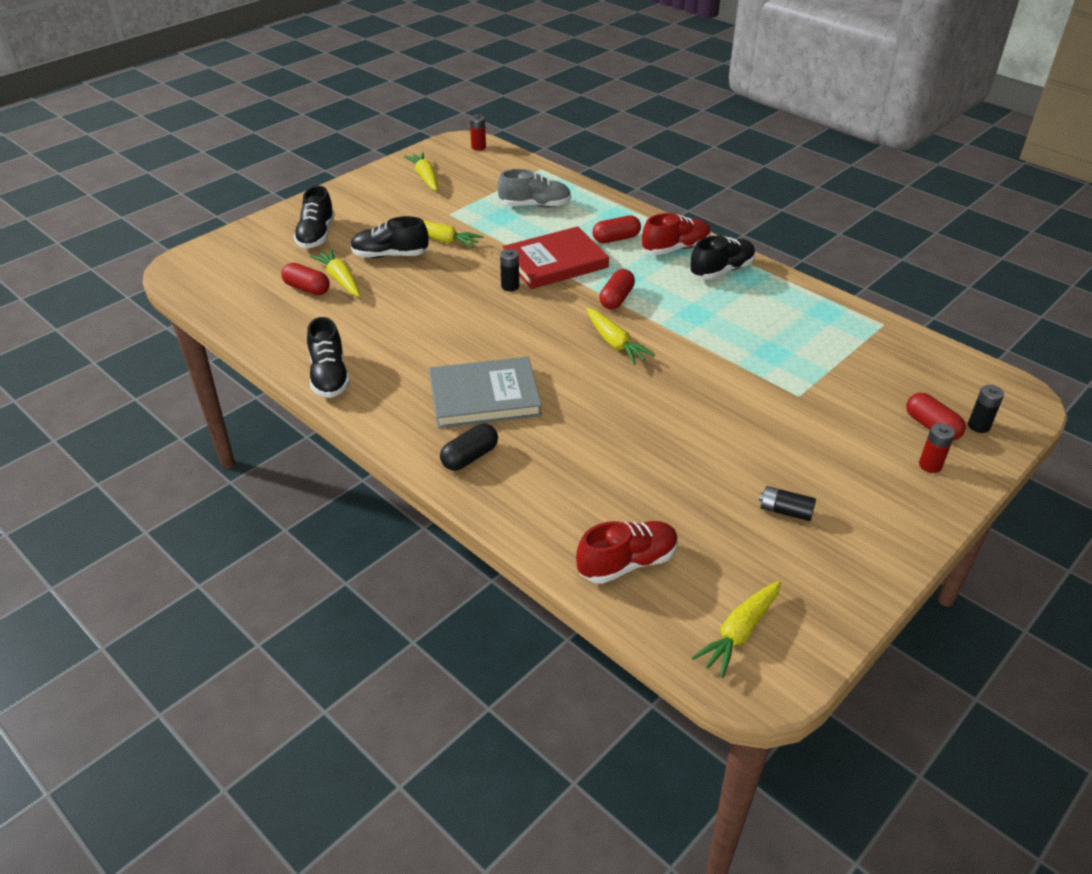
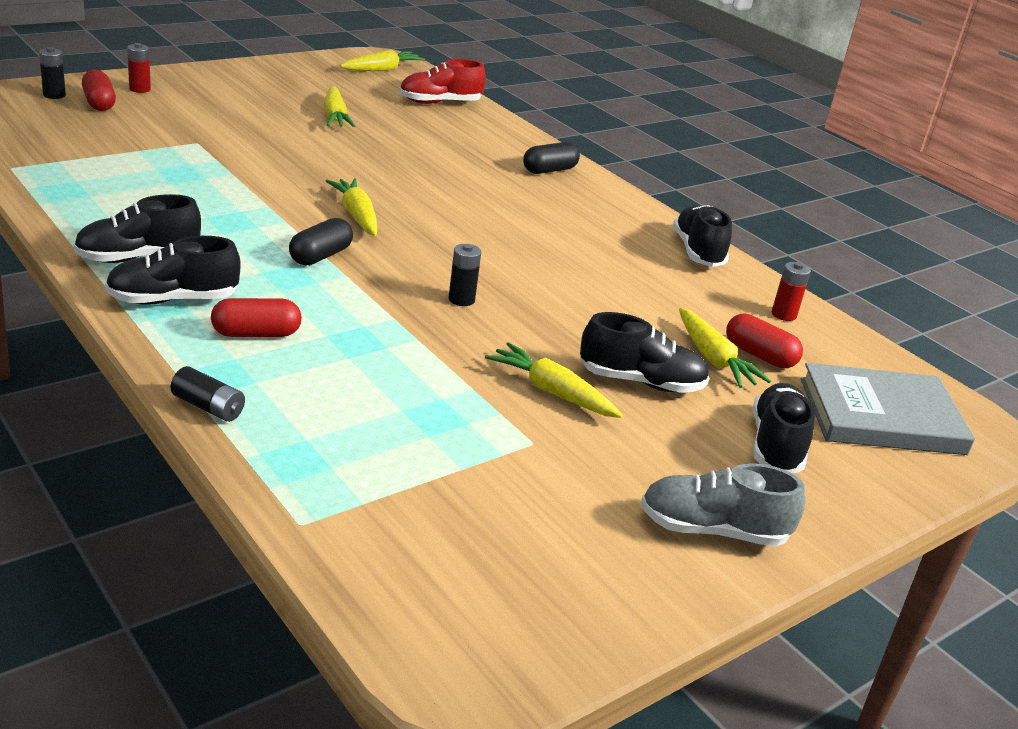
camera: 175 degrees left, 10 degrees down
yellow carrot [404,152,438,191] -> yellow carrot moved to [324,86,355,127]
grey book [429,357,542,428] -> grey book moved to [801,363,975,455]
red battery [470,115,486,151] -> red battery moved to [772,262,811,321]
grey shoe [498,169,571,208] -> grey shoe moved to [641,463,806,546]
red book [502,226,609,289] -> none
red capsule [599,269,635,309] -> black capsule [289,218,353,265]
red shoe [642,213,711,255] -> black shoe [105,236,241,305]
black battery [759,486,816,521] -> black battery moved to [171,366,245,422]

